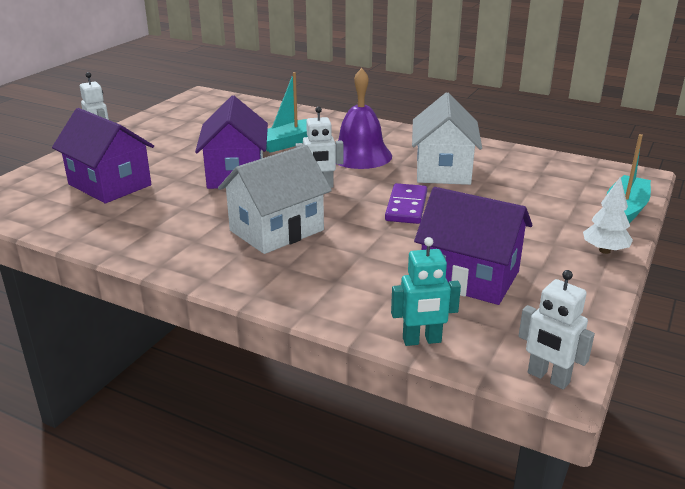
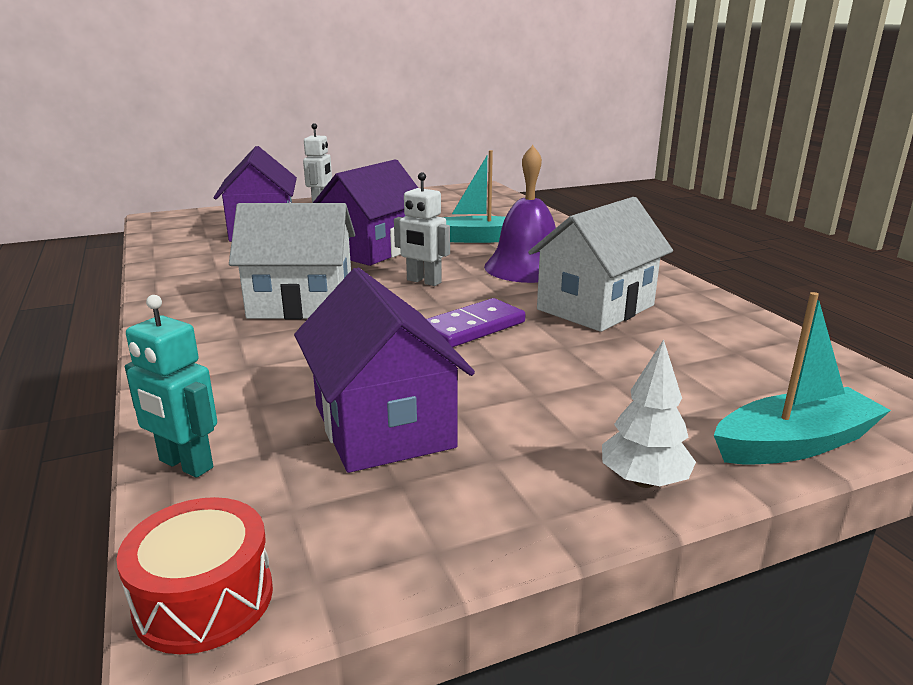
camera: 40 degrees right, 5 degrees down
white robot [519,270,595,389] -> red drum [116,497,273,654]

